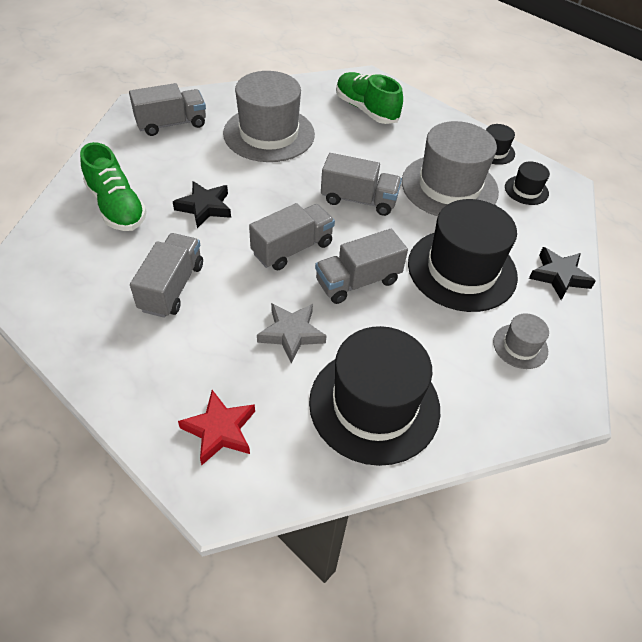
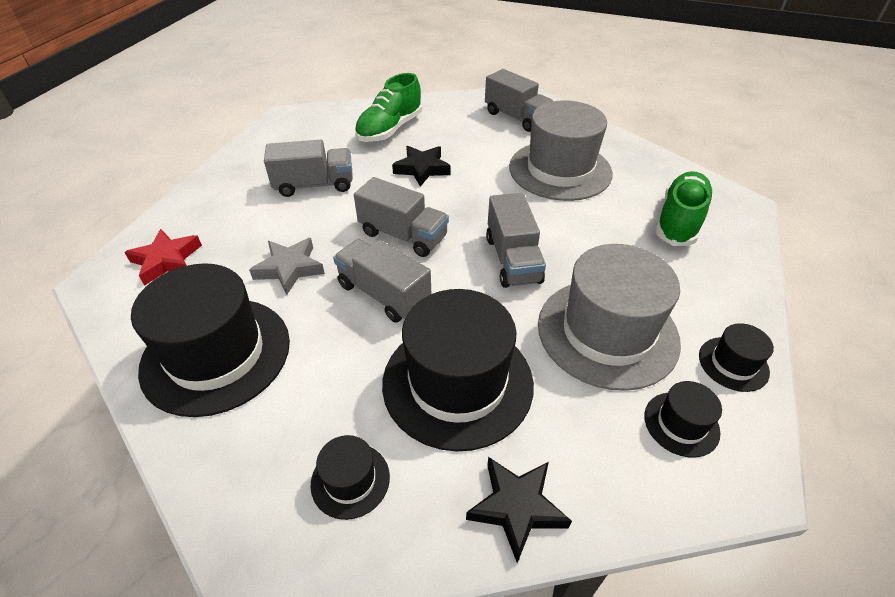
camera: 70 degrees right, 5 degrees down
grey hat [493,313,549,369] -> black hat [311,435,390,520]

